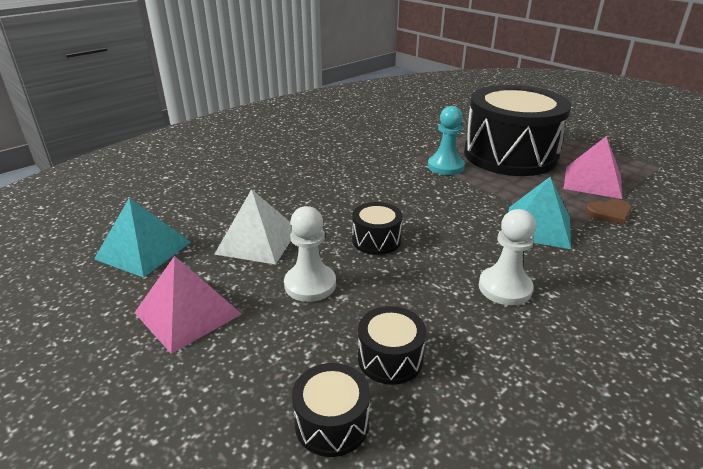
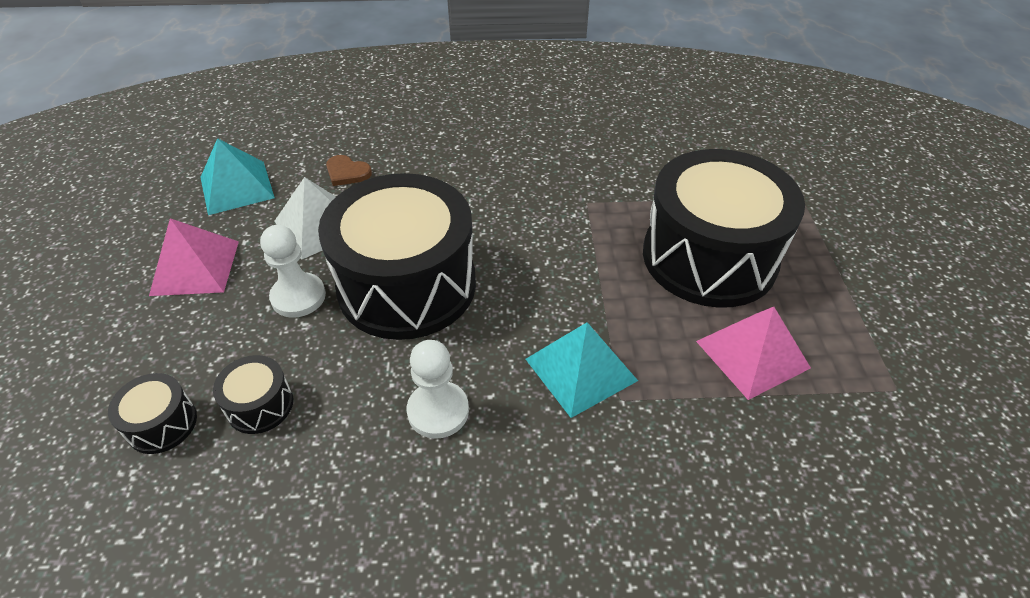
camera: 40 degrees right, 15 degrees up
black drum [352,202,403,255] -> black drum [318,173,476,340], size x2.46
turquoise pawn [428,106,465,175] -> none
brown heart [585,199,632,225] -> brown heart moved to [326,155,372,186]

